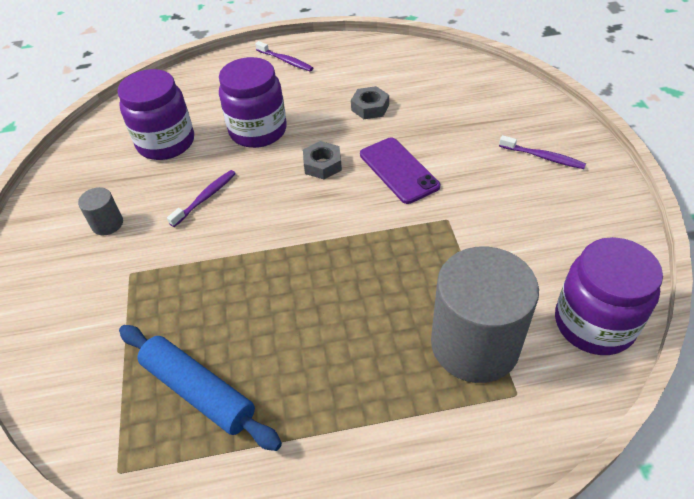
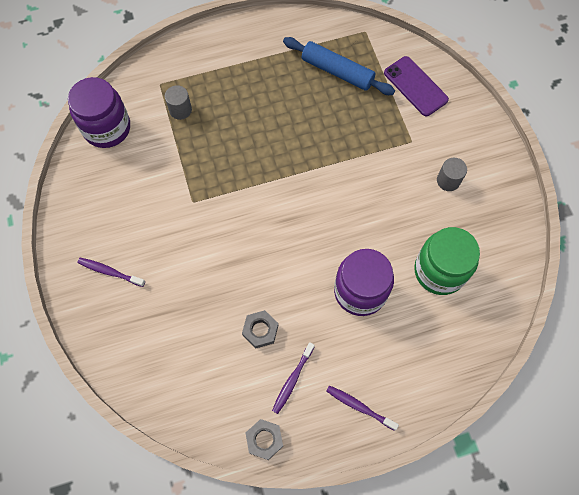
camera: 170 degrees right, 20 degrees up
purple jar [118,69,194,160] -> green jar [414,227,480,295]
purple toothbrush [167,170,236,227] -> purple toothbrush moved to [272,342,314,414]
grey nut [303,141,342,179] -> grey nut moved to [246,419,283,460]
purple phone [360,137,440,204] -> purple phone moved to [384,56,449,116]
grey cylinder [431,246,539,383] -> grey cylinder [165,85,192,120], size x0.43

